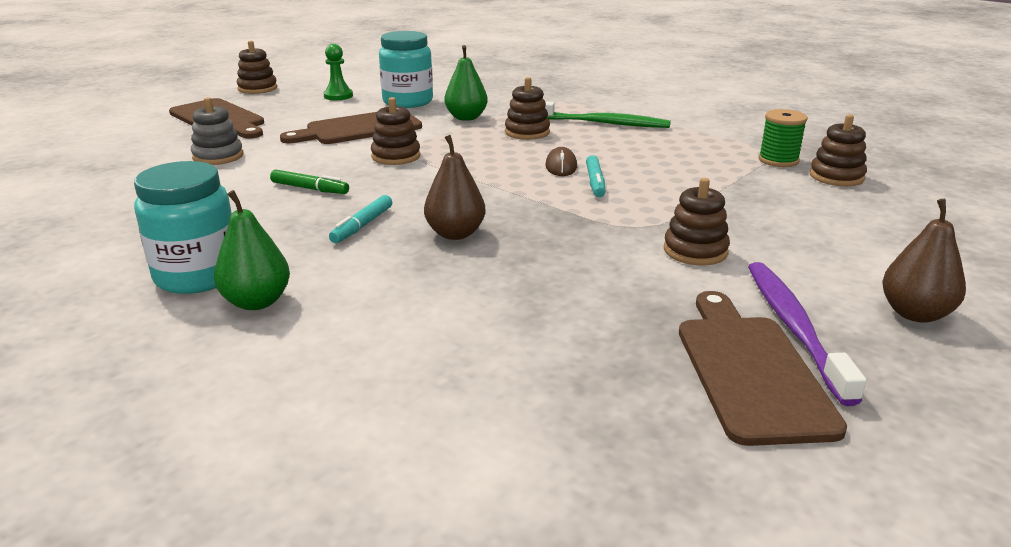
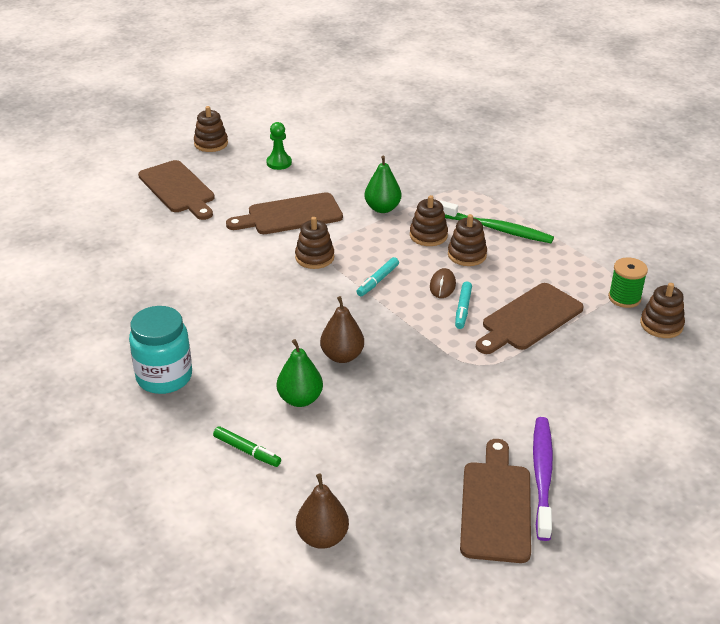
camera: 10 degrees right, 10 degrees up
grey stacking toy [191,97,243,165] -> none
green pear [214,190,290,310] -> green pear moved to [277,339,323,407]
green marker [270,170,349,194] -> green marker moved to [213,426,281,467]
turquoise marker [329,195,392,243] -> turquoise marker moved to [356,257,399,296]
turquoise jar [379,31,433,108] -> none
brown stacking toy [664,178,730,266] -> brown stacking toy moved to [448,214,487,266]
brown pear [882,199,966,323] -> brown pear moved to [296,474,349,549]
none -> brown cutting board [476,283,584,354]

